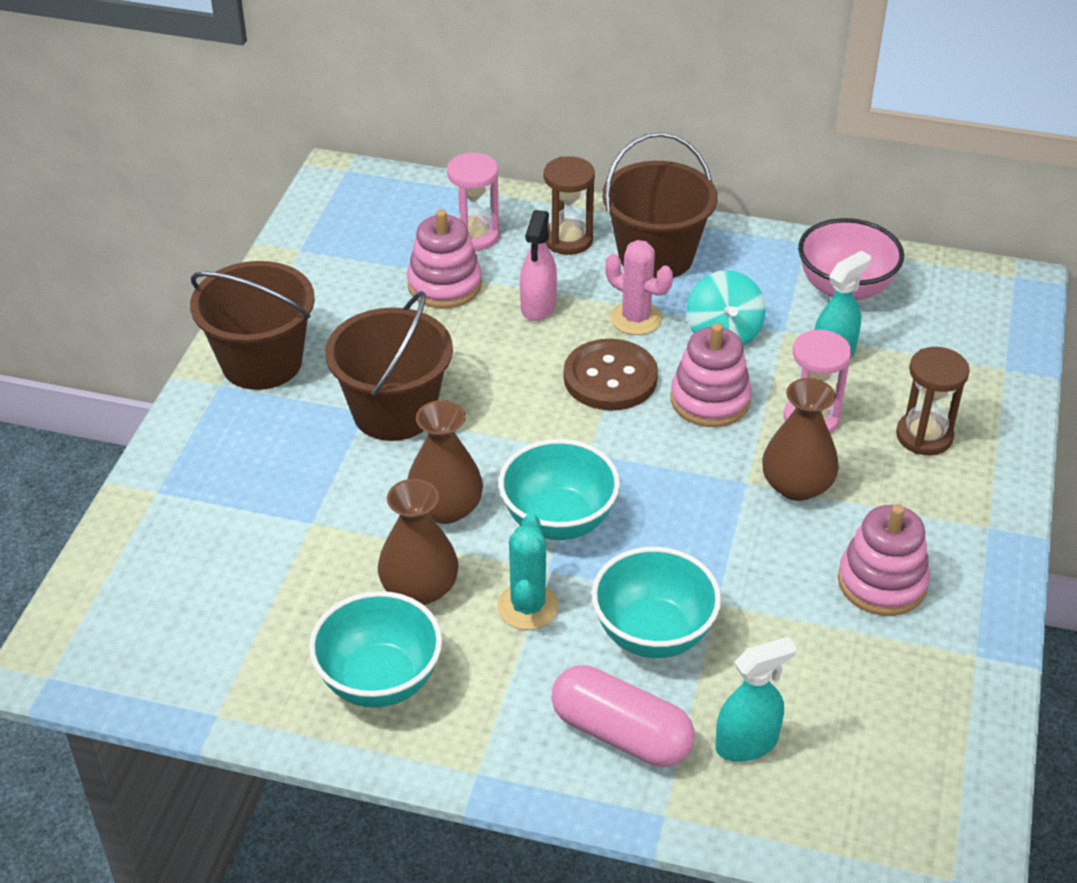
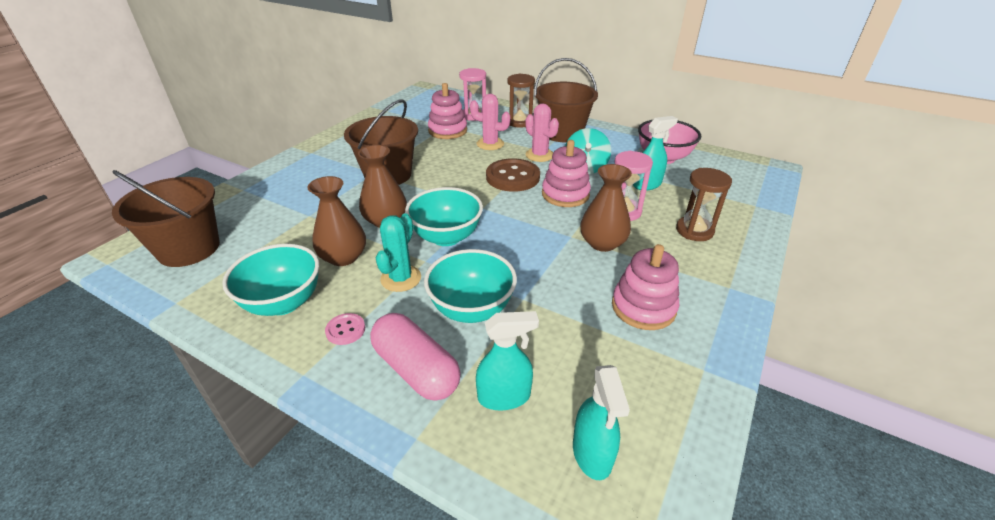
camera: 15 degrees right, 5 degrees down
brown bucket [190,261,315,390] -> brown bucket moved to [112,170,220,267]
pink spray bottle [520,210,557,321] -> pink cactus [470,94,511,150]
none -> pink button [325,313,365,345]
none -> turquoise spray bottle [573,365,630,480]

